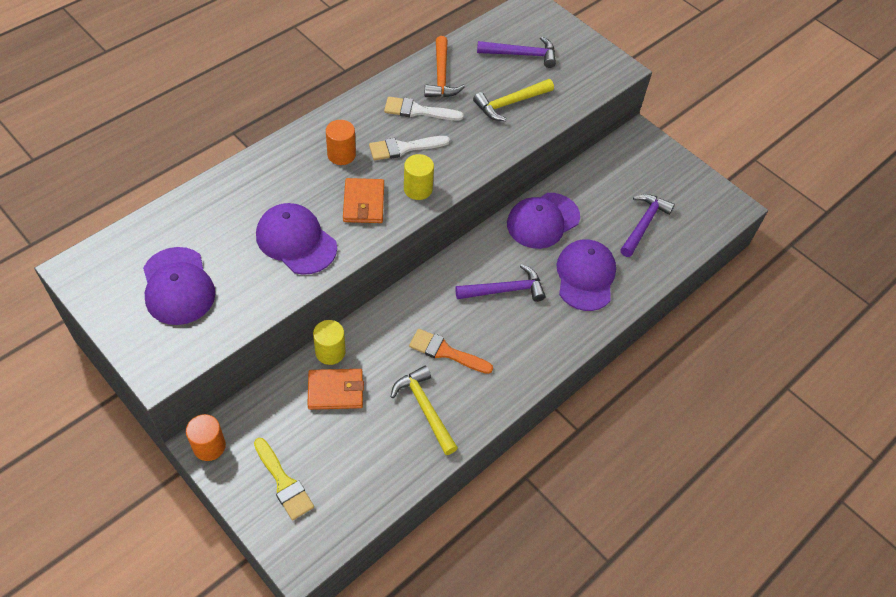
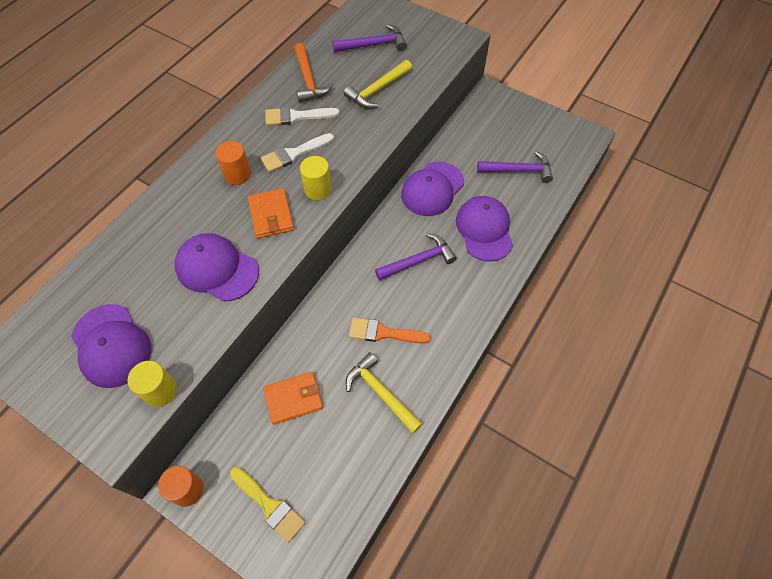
camera: 10 degrees left, 5 degrees up
yellow cylinder [313,320,346,365] -> yellow cylinder moved to [128,361,177,407]
purple hammer [620,194,675,257] -> purple hammer turned 75 degrees clockwise [477,151,553,183]

